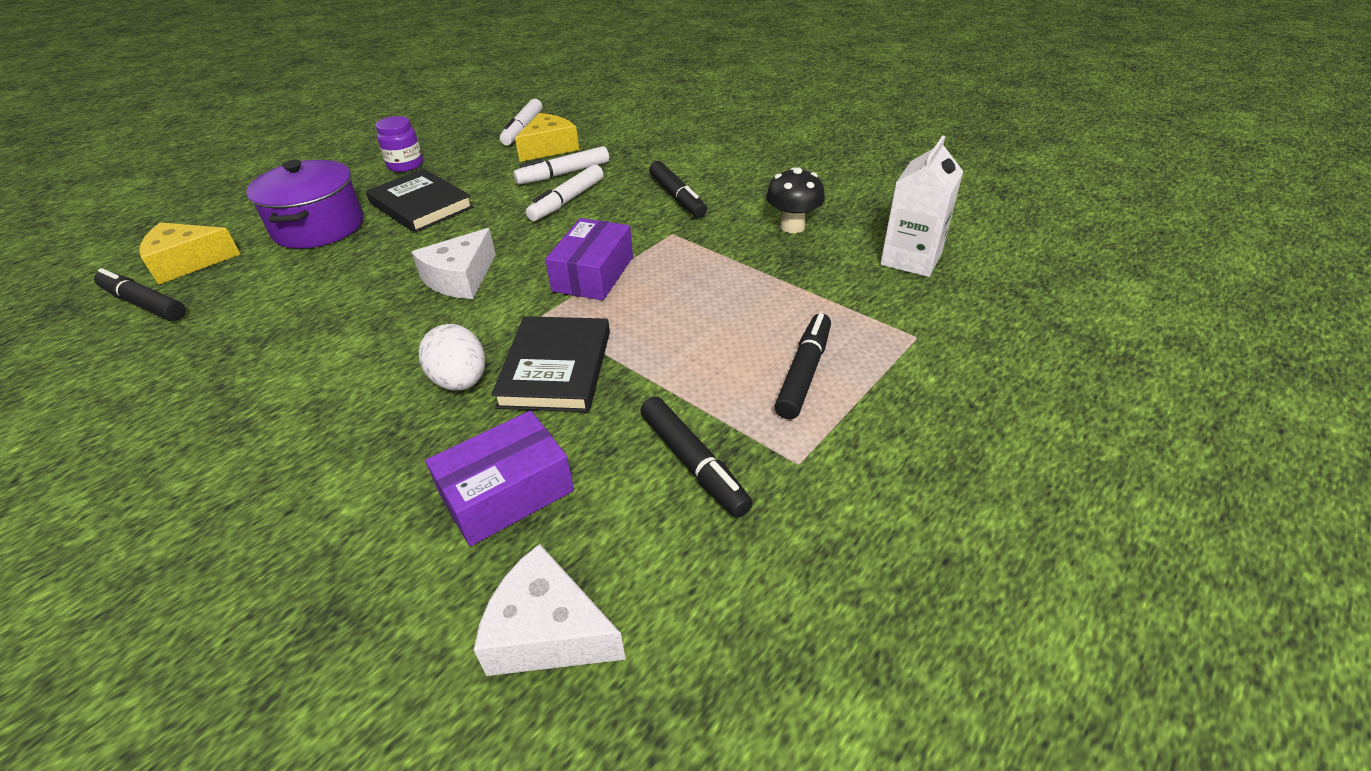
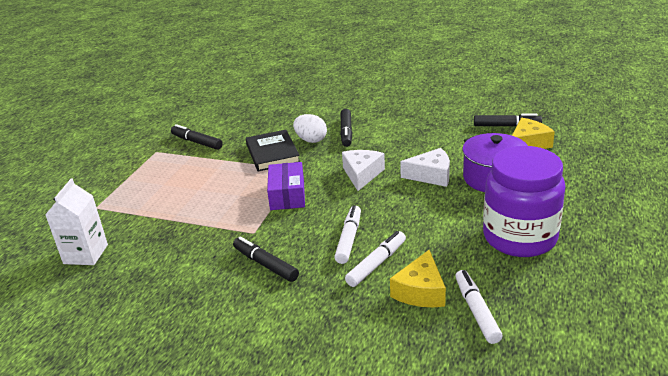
camera: 160 degrees right, 10 degrees down
black book [366,169,473,233] -> none
purple jar [375,116,423,172] -> purple jar [483,146,565,257], size x2.27
purple box [426,411,574,546] -> none
white cheese [474,544,626,676] -> white cheese moved to [400,148,450,187]
black mushroom [766,167,825,233] -> none
black marker [775,313,831,419] -> black marker moved to [340,109,353,147]

